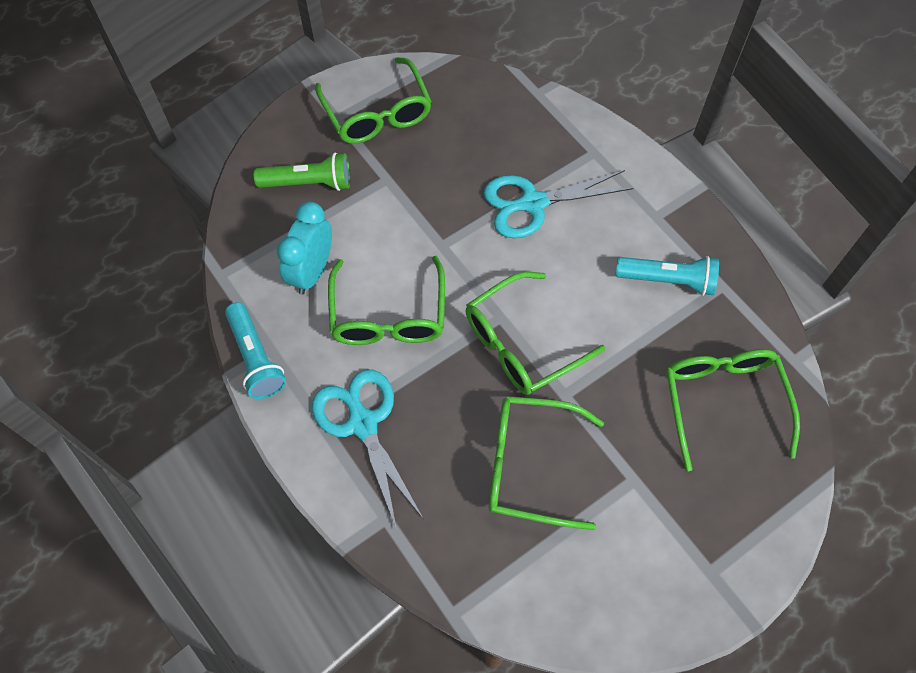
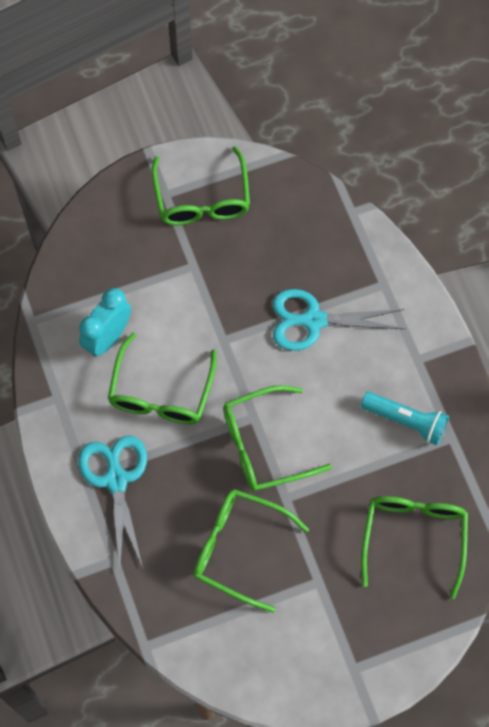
camera: 15 degrees right, 5 degrees up
turquoise flashlight [225,302,286,399] -> none
green flashlight [254,153,350,191] -> none

